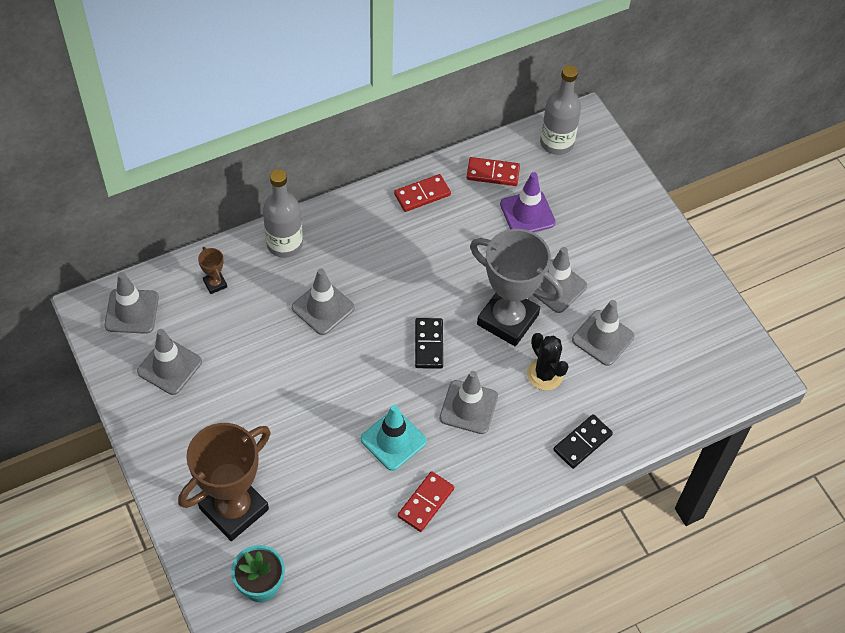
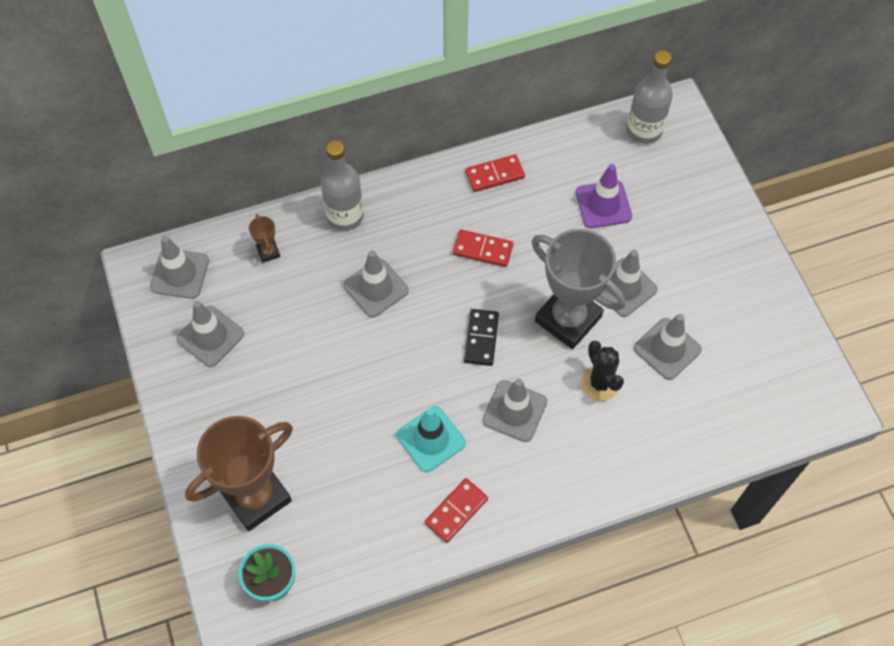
camera: 10 degrees right, 5 degrees up
red domino [466,157,520,186] -> red domino moved to [453,229,513,267]
black domino [553,414,613,469] -> none

